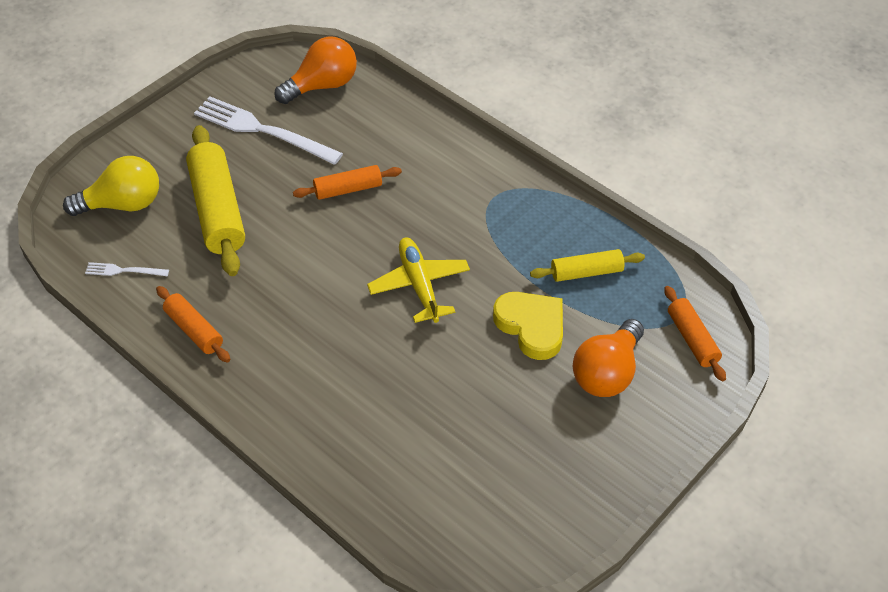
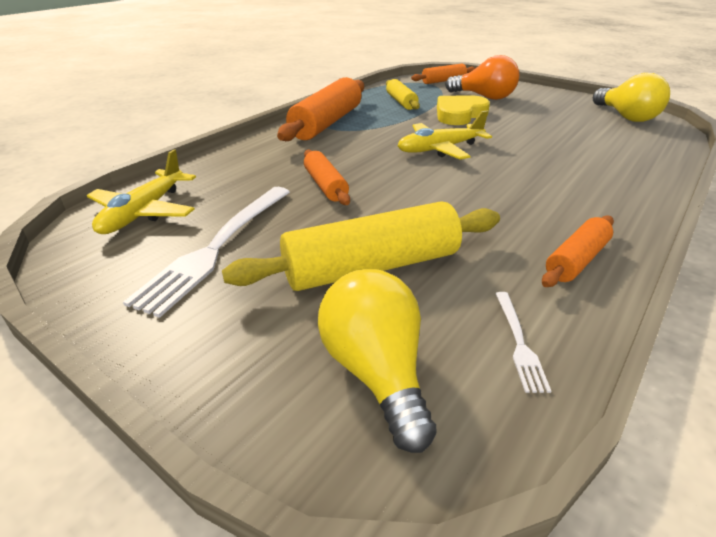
camera: 95 degrees left, 15 degrees down
orange light bulb [274,36,357,104] -> yellow plane [87,149,196,234]
none -> orange rolling pin [277,77,364,141]
none -> yellow light bulb [593,73,670,122]

